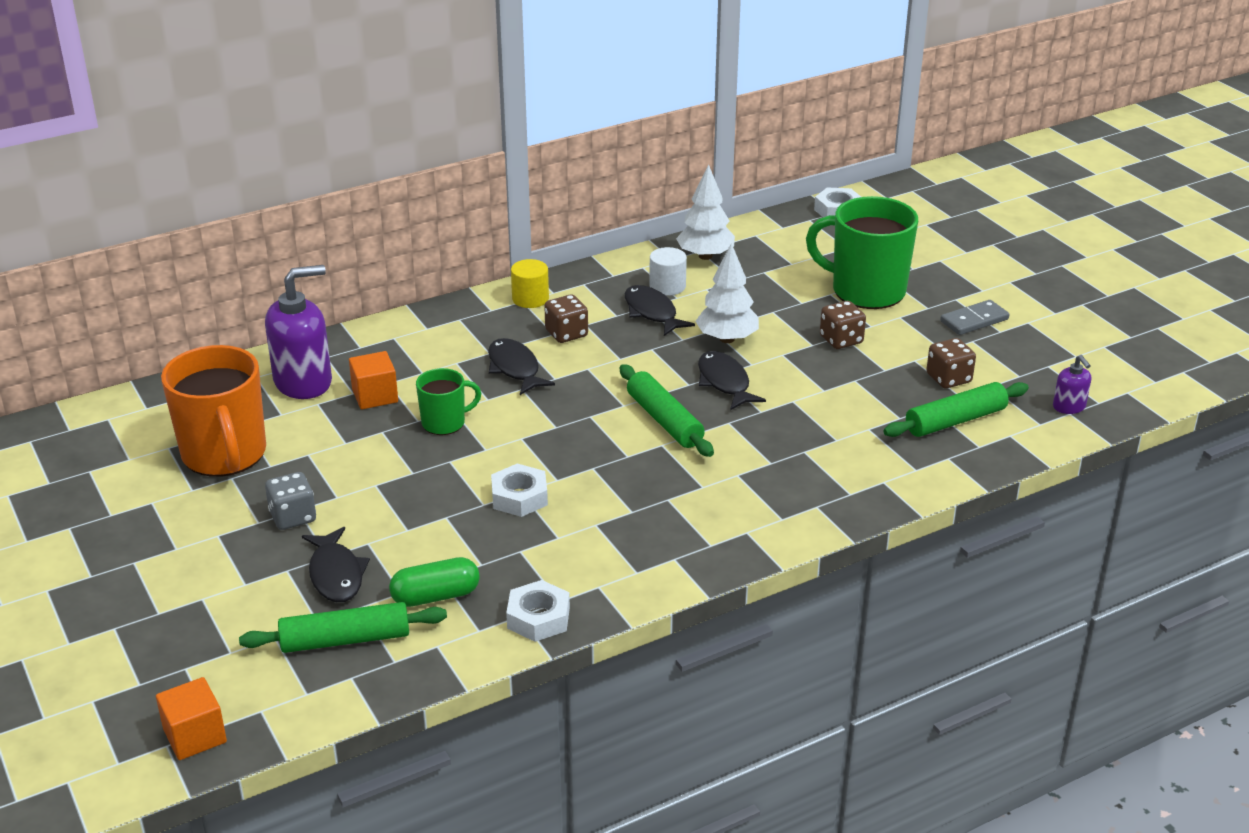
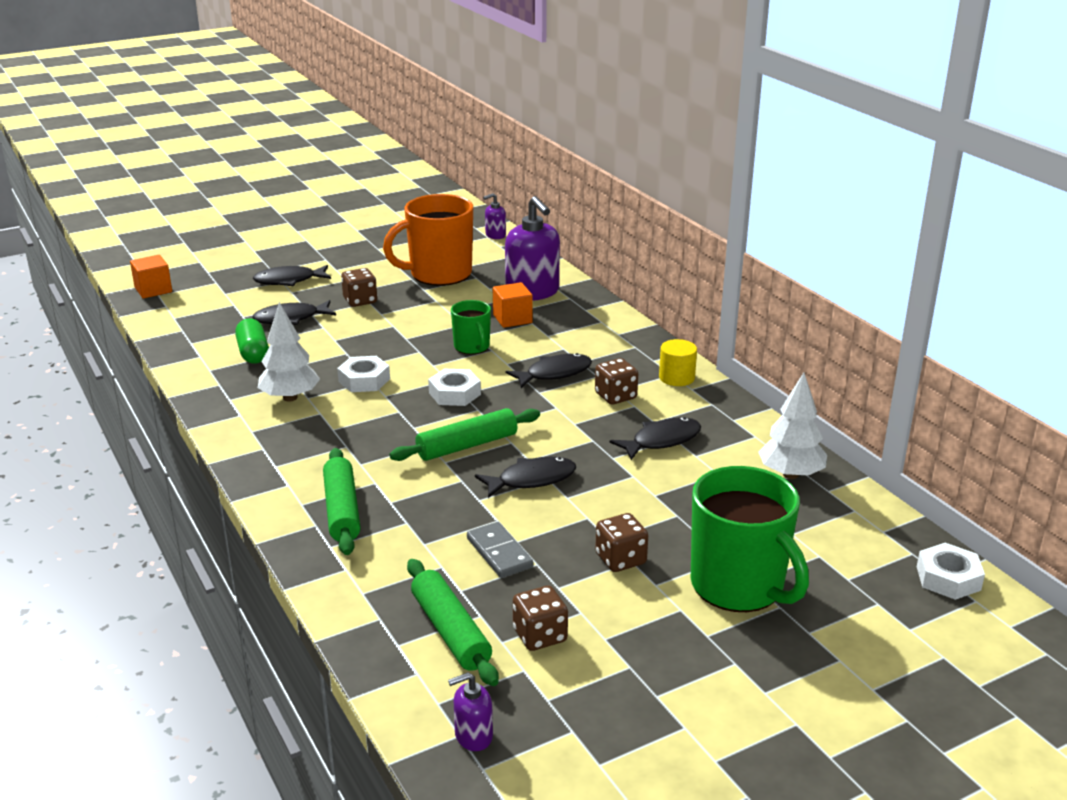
camera: 90 degrees right, 5 degrees down
green rolling pin [239,602,447,653] -> green rolling pin moved to [323,448,361,555]
grey dice [265,472,316,530] -> brown dice [341,268,377,307]
white nut [506,580,570,642] -> white nut moved to [428,369,481,406]
white cylinder [649,247,687,296] -> none
white tree [695,243,759,343] -> white tree moved to [258,302,320,402]
green mug [806,196,918,309] -> green mug turned 120 degrees clockwise [691,466,809,612]
grey domino [940,300,1010,335] -> grey domino moved to [467,522,533,578]
none -> black fish [253,265,331,286]
none -> purple soap dispenser [483,193,506,239]

